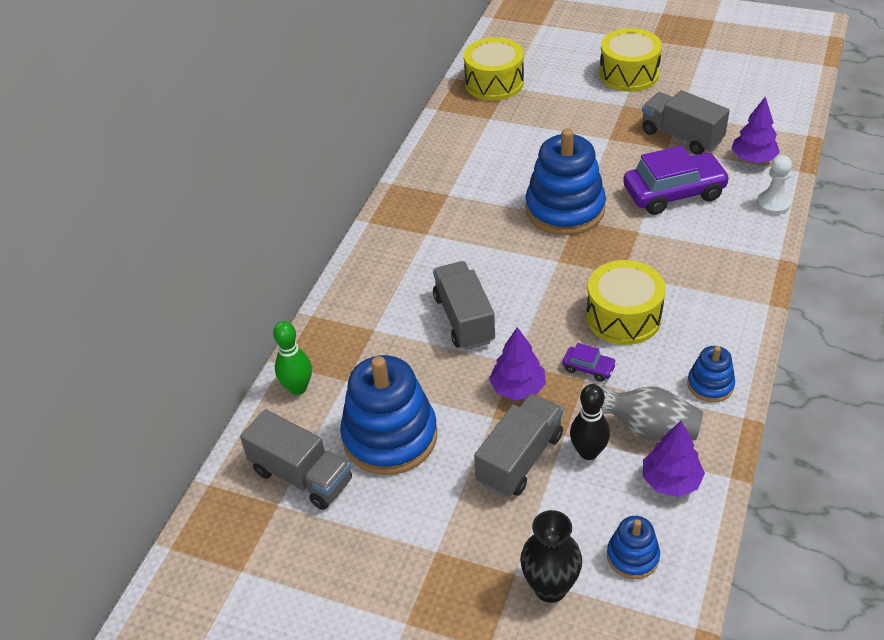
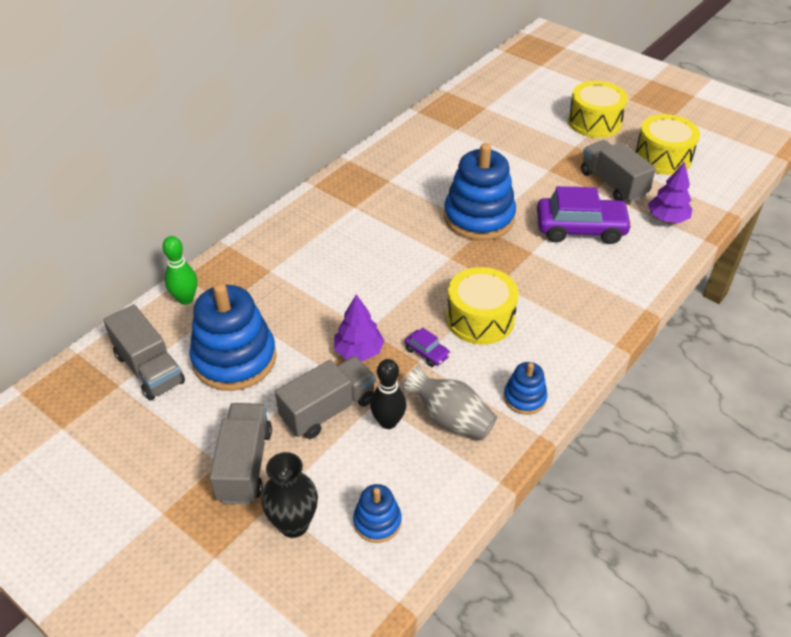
camera: 15 degrees right, 0 degrees up
grey truck [433,261,495,350] -> grey truck moved to [209,403,272,504]
yellow drum [464,37,524,101] -> yellow drum moved to [635,114,700,175]
purple tree [643,421,705,497] -> none
white pawn [757,155,792,215] -> none

